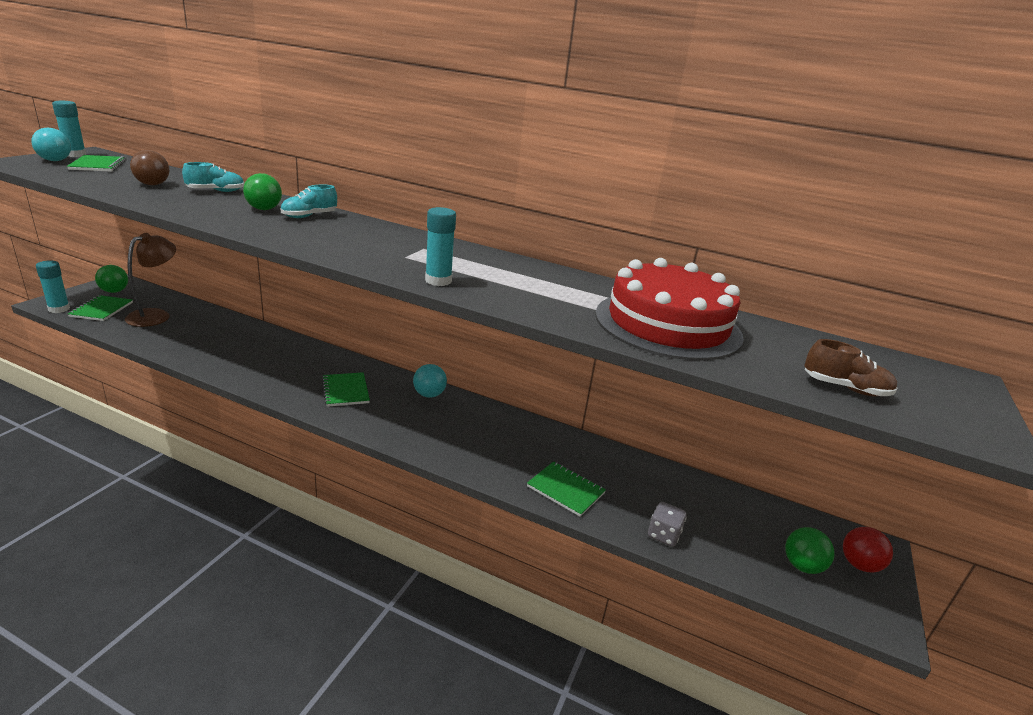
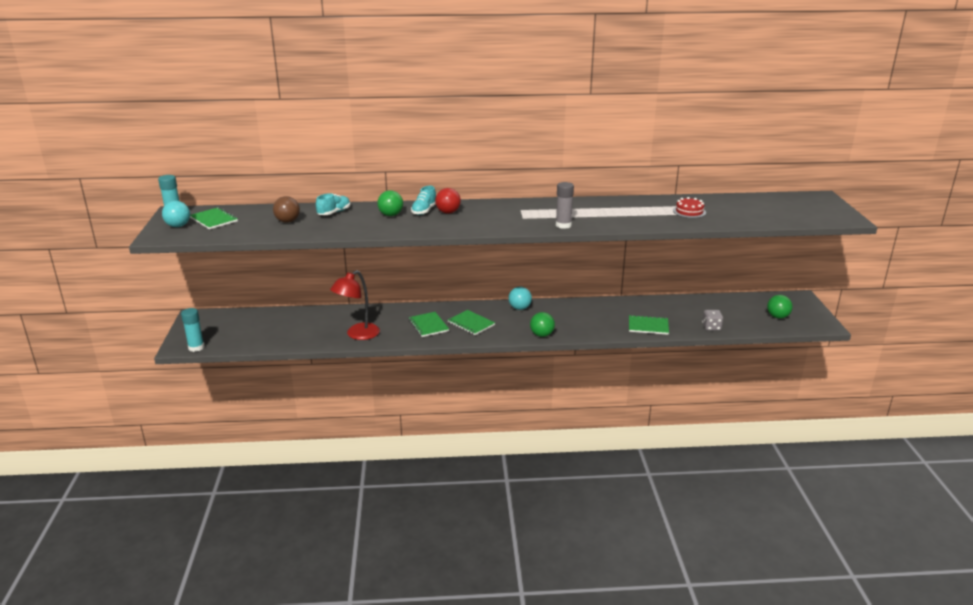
camera: 25 degrees left, 0 degrees up
green notebook [68,295,133,321] -> green notebook moved to [408,312,449,337]
green ball [95,265,128,293] -> green ball moved to [530,312,555,337]
brown lamp [125,233,176,327] -> none
turquoise glue stick [425,207,456,286] -> grey glue stick [556,182,574,229]
red cake [595,258,744,361] -> red cake [673,197,706,218], size x0.40
brown shoe [804,339,898,397] -> none
red ball [843,527,893,572] -> red ball moved to [435,188,461,214]
none -> red lamp [330,270,380,340]

